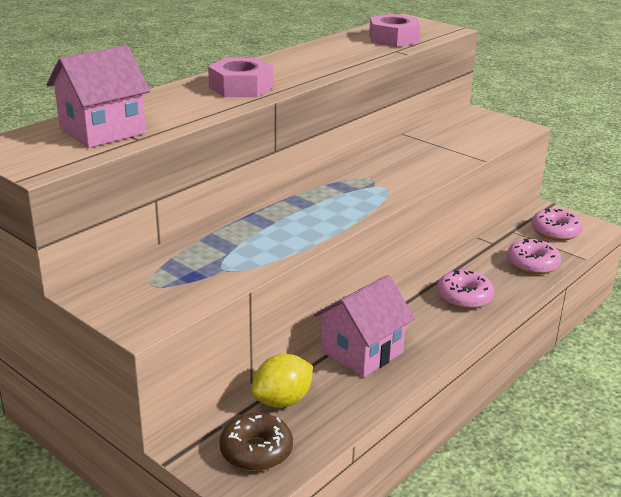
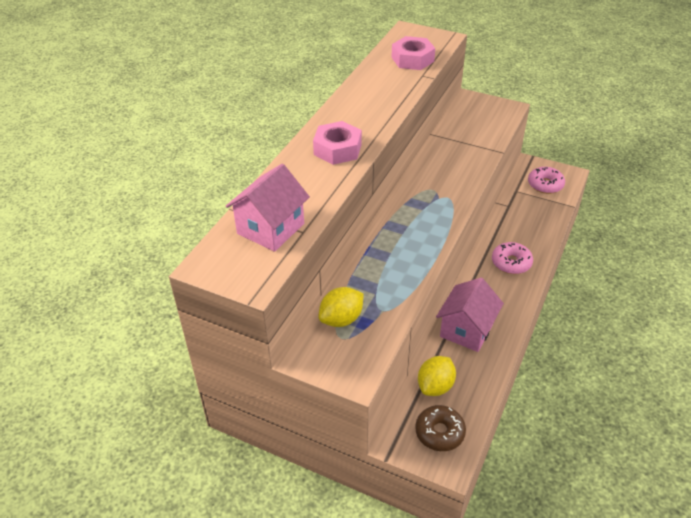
camera: 15 degrees left, 15 degrees up
pink donut [507,238,561,274] -> none
none -> yellow lemon [319,287,364,327]

